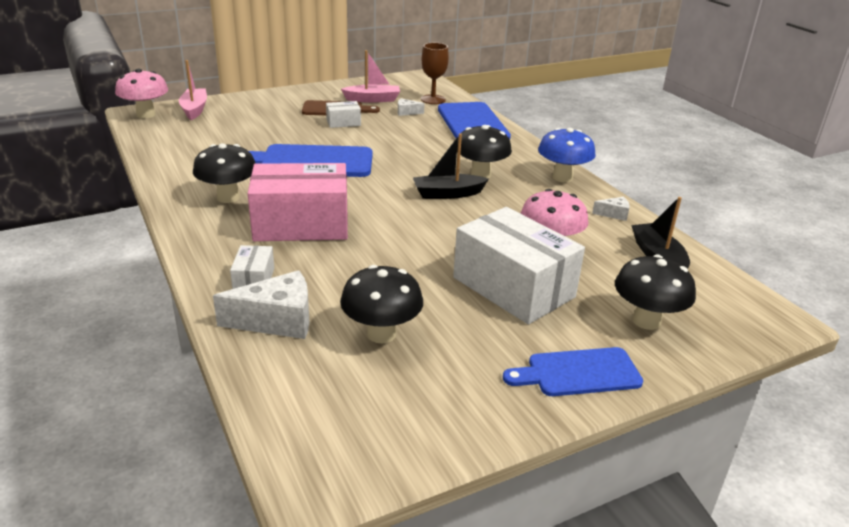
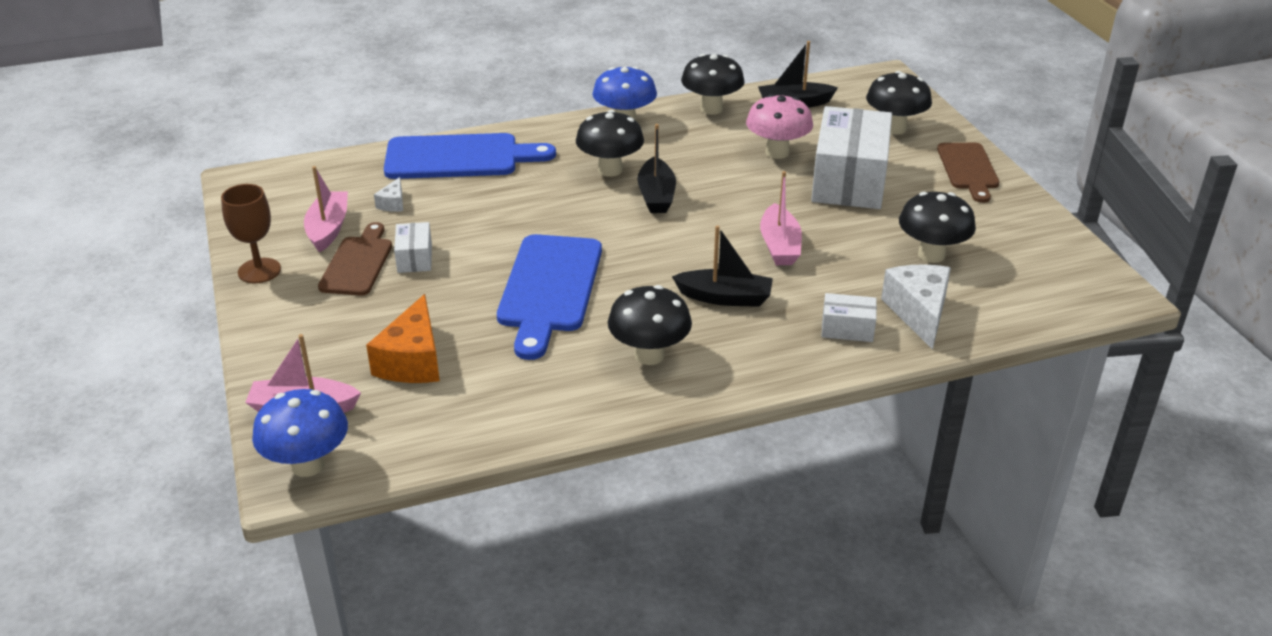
camera: 80 degrees left, 5 degrees up
pink mushroom [115,69,168,118] -> blue mushroom [252,389,348,477]
pink box [248,163,348,241] -> black boat [672,225,773,307]
brown goblet [421,43,449,104] -> brown goblet moved to [221,184,281,284]
white box [453,207,585,324] -> white box turned 45 degrees counterclockwise [811,106,892,209]
blue cutting board [503,347,643,396] -> brown cutting board [937,143,999,203]
white cheese [592,197,630,221] -> black mushroom [681,54,745,115]
none -> orange cheese [366,294,440,383]
none -> pink boat [760,171,802,265]

